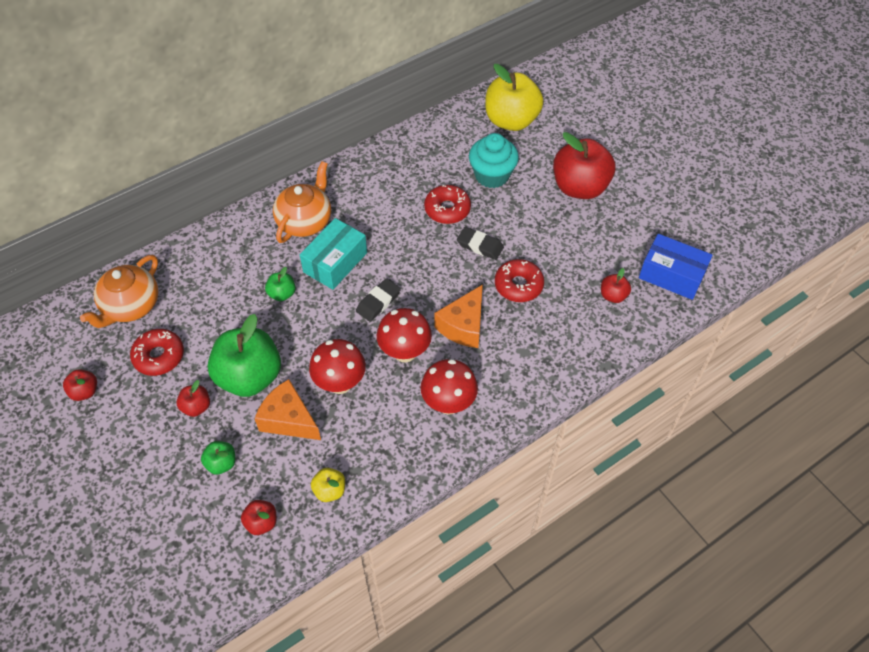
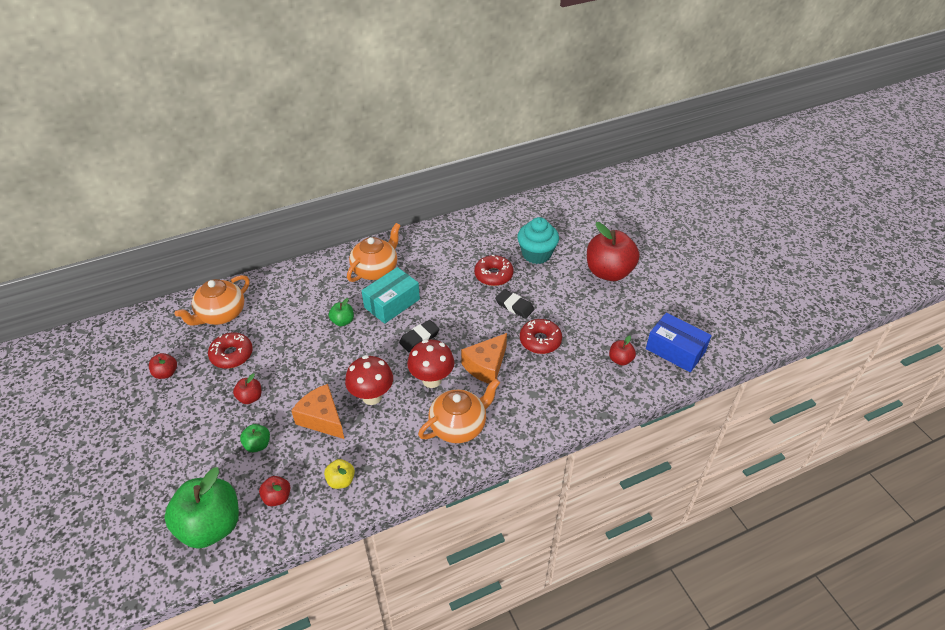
camera: 10 degrees right, 10 degrees down
green apple [208,314,281,397] -> green apple moved to [164,467,239,549]
red mushroom [421,359,478,415] -> orange teapot [418,379,500,443]
yellow apple [485,64,544,131] -> none

